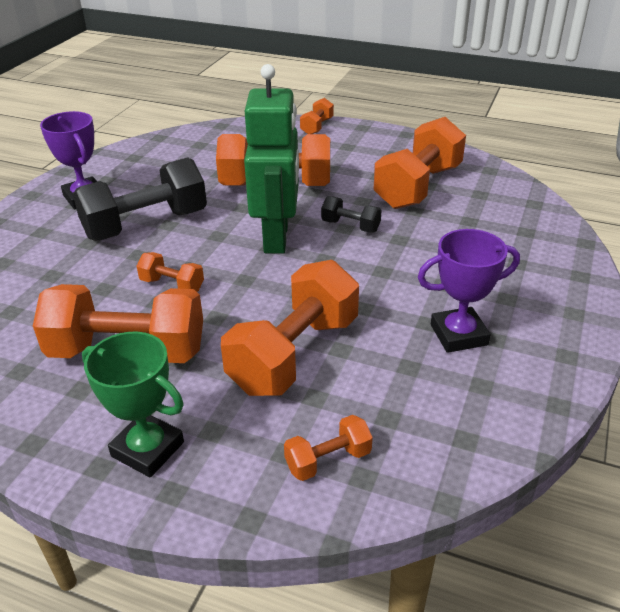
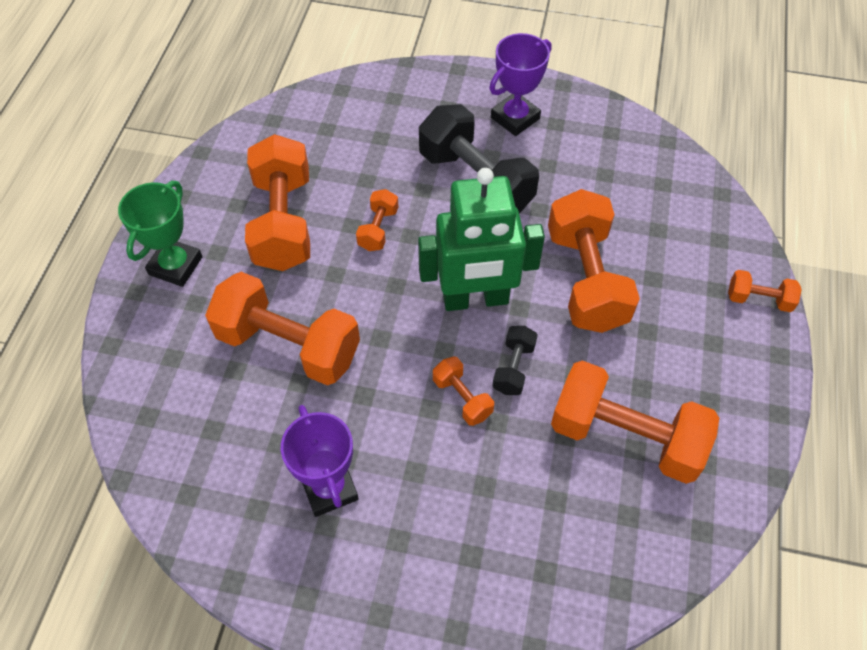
camera: 80 degrees right, 20 degrees up
orange dumbbell [284,415,373,481] -> orange dumbbell moved to [433,356,494,426]

